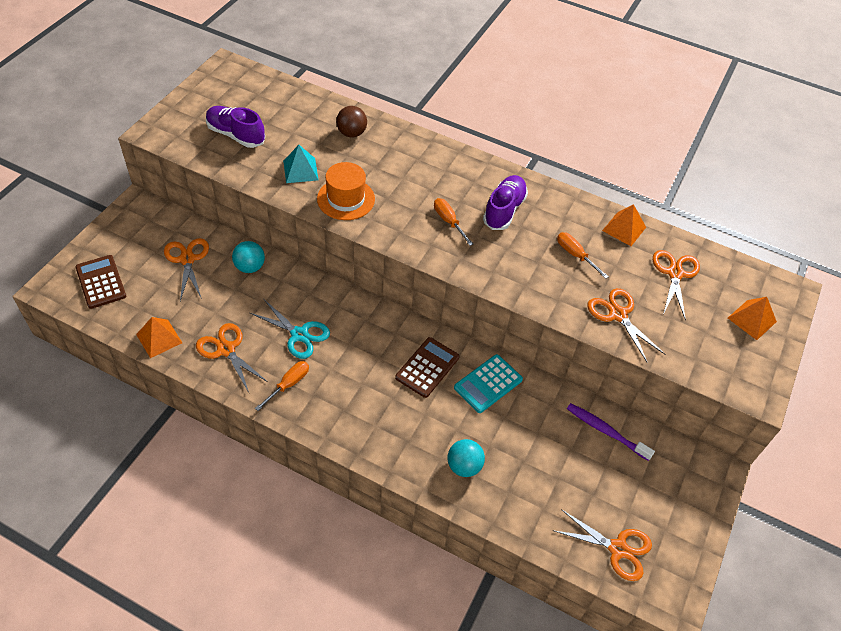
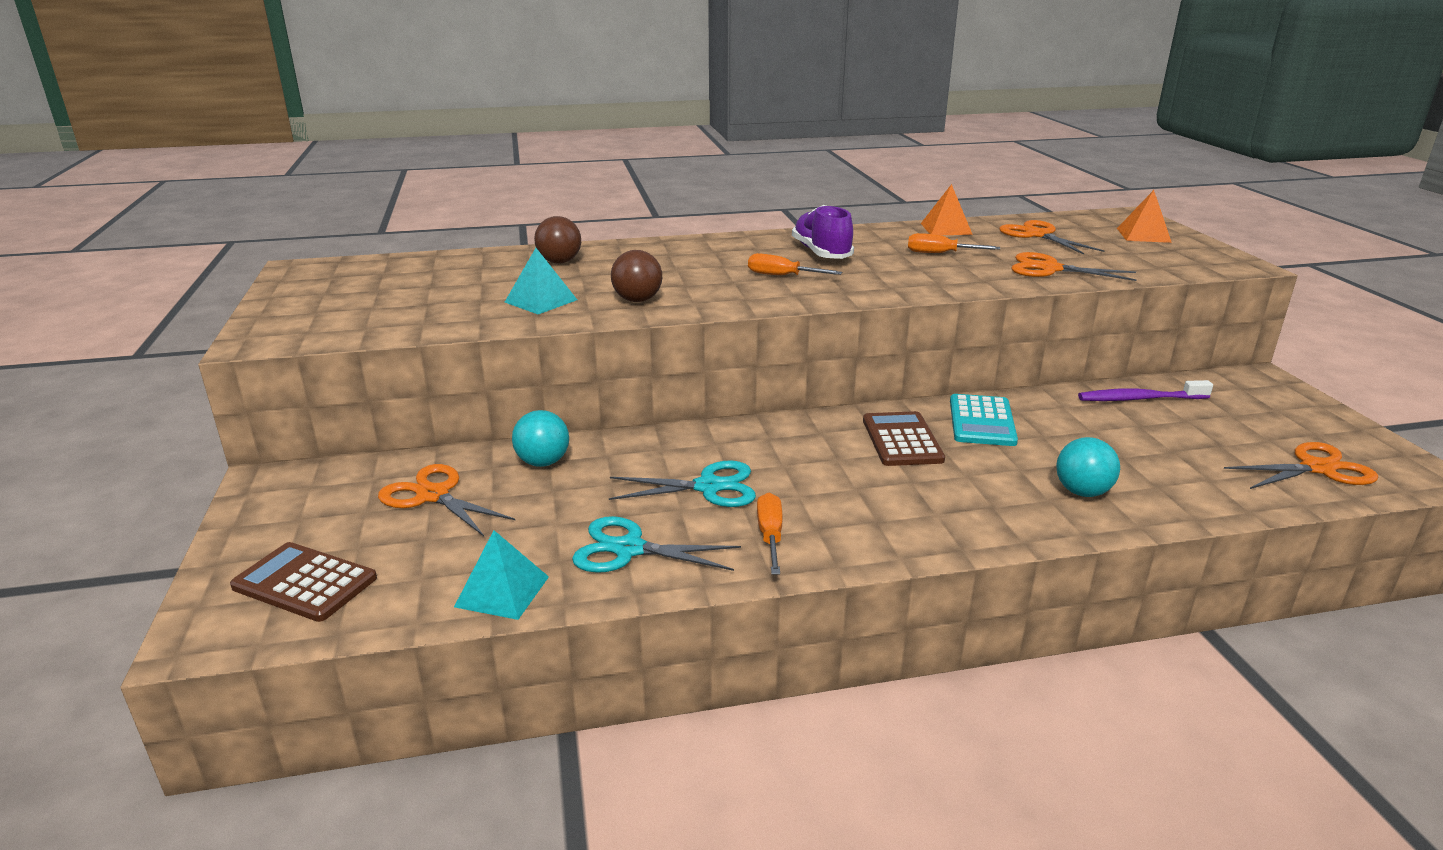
camera: 35 degrees left, 25 degrees down
orange pyramid [136,317,182,358] -> turquoise pyramid [454,530,549,620]
orange scissors [196,323,268,393] -> turquoise scissors [572,516,741,573]
purple shoe [206,106,265,148] -> none
orange hat [317,162,375,220] -> brown ball [611,250,662,302]

